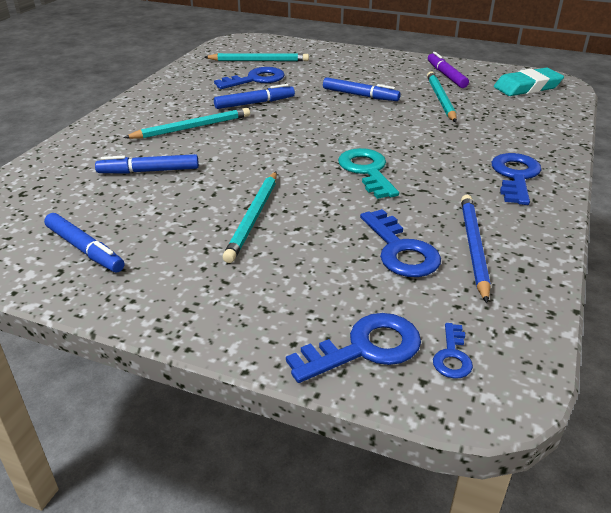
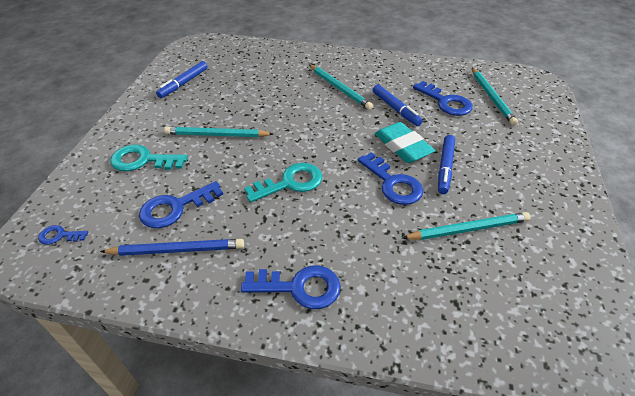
camera: 80 degrees right, 10 degrees up
blue marker [95,154,199,174] -> none
blue key [286,313,421,383] -> blue key moved to [358,152,423,205]
purple marker [428,52,469,88] -> none
turquoise eraser [494,68,564,96] -> turquoise eraser moved to [375,122,435,163]
none -> turquoise key [110,145,188,171]

